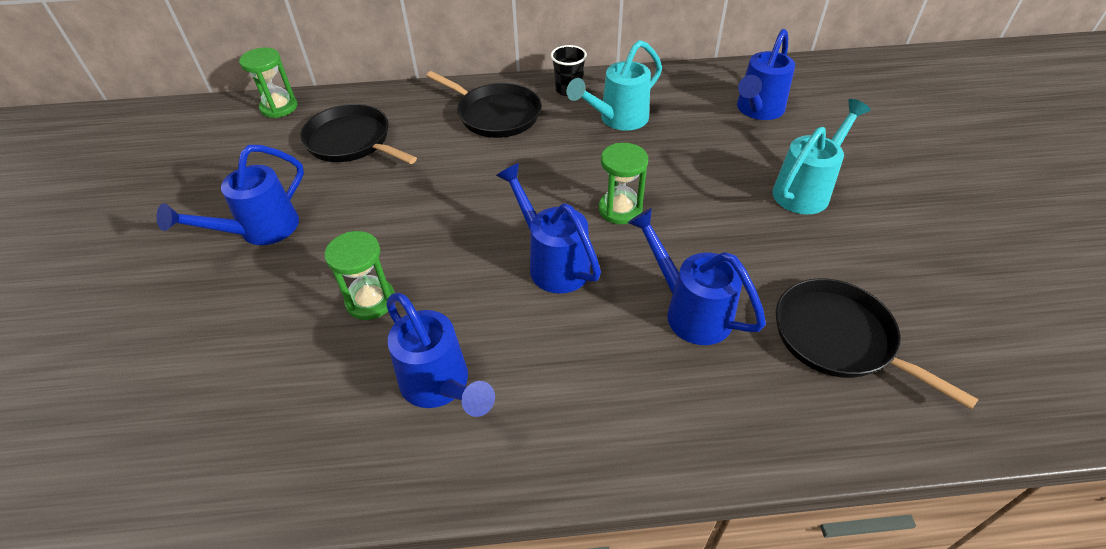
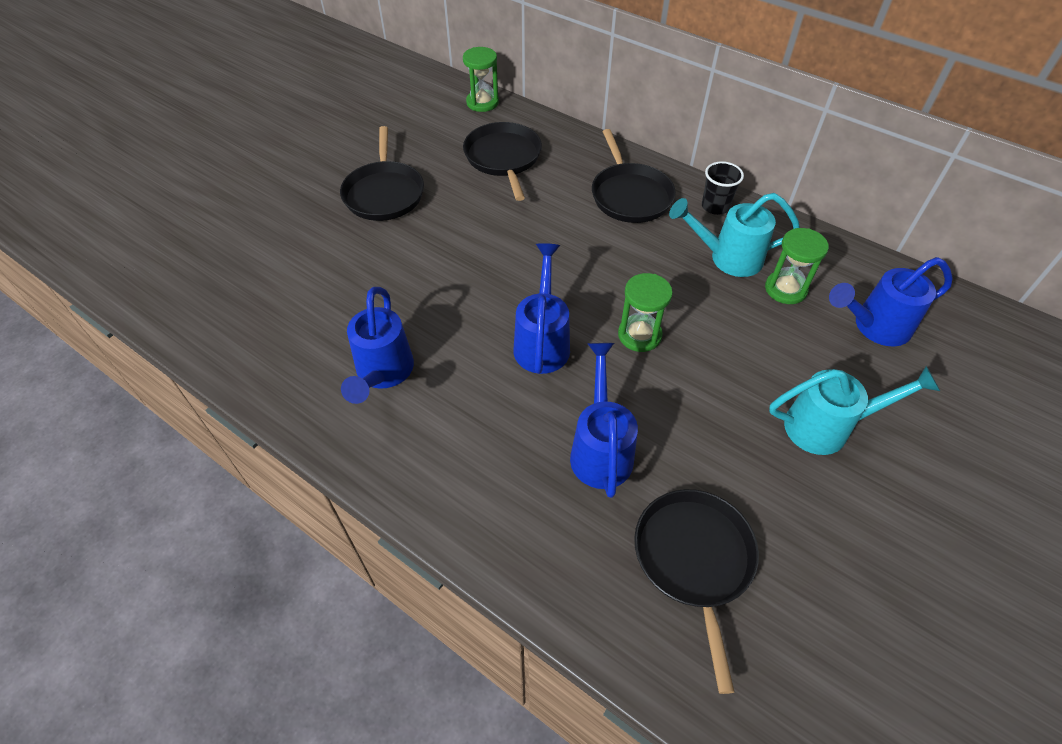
camera: 40 degrees right, 5 degrees up
blue watering can [156,145,304,245] -> black pan [340,126,424,221]
green hourglass [324,231,395,320] -> green hourglass moved to [765,228,829,304]

